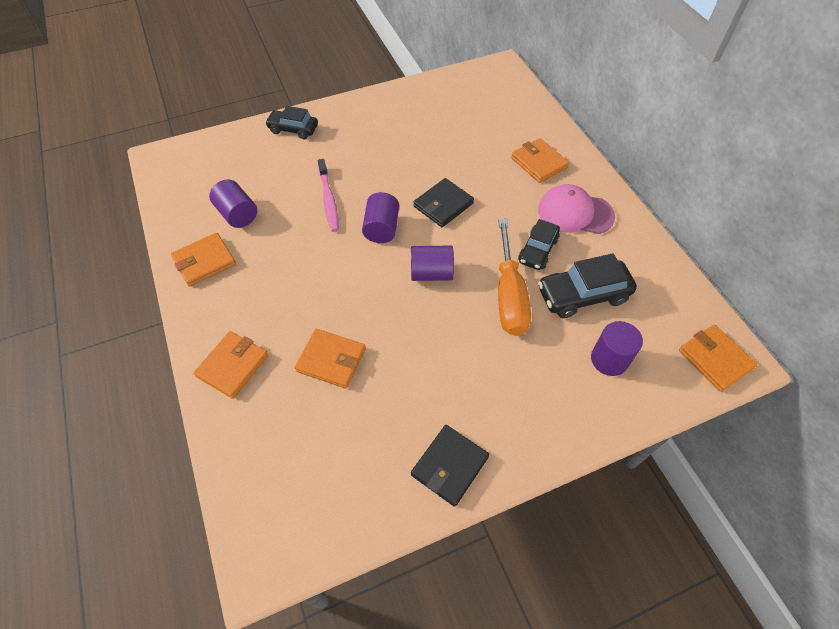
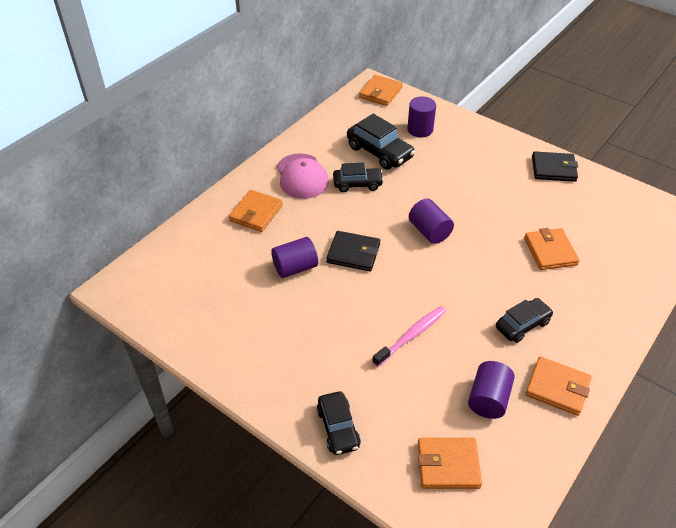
camera: 120 degrees left, 10 degrees down
orange wallet [193,331,269,399] -> orange wallet moved to [418,438,482,489]
purple cylinder [362,192,399,243] -> purple cylinder moved to [271,237,318,278]
orange screwdriver [498,219,531,336] -> none
none -> black car [496,298,553,343]

